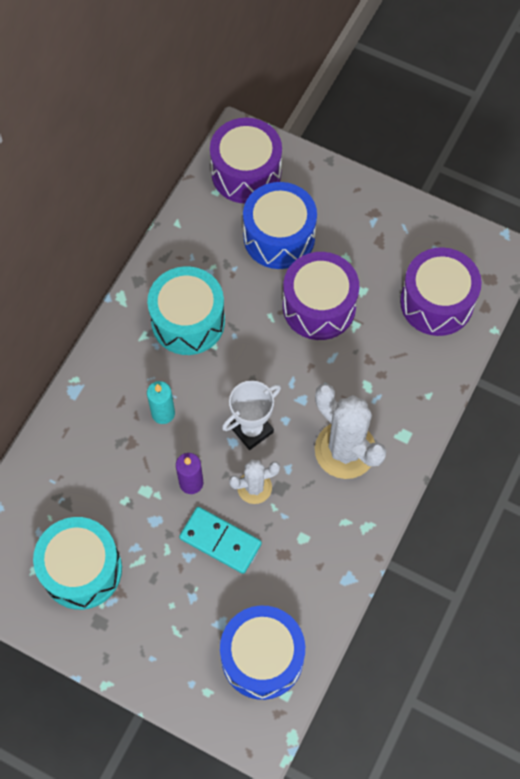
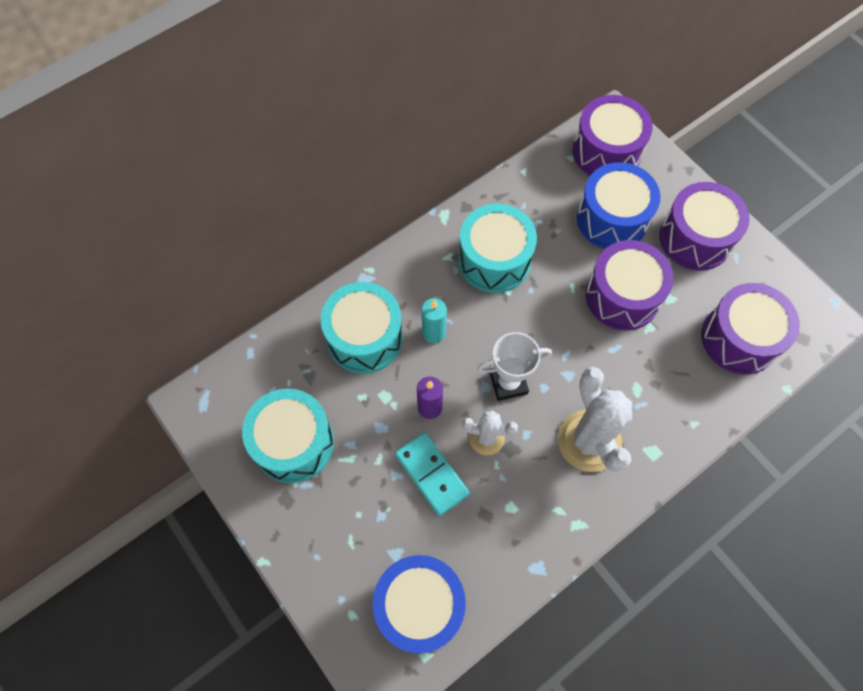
camera: 25 degrees right, 0 degrees up
none -> turquoise drum [321,282,403,374]
none -> purple drum [660,182,750,271]

